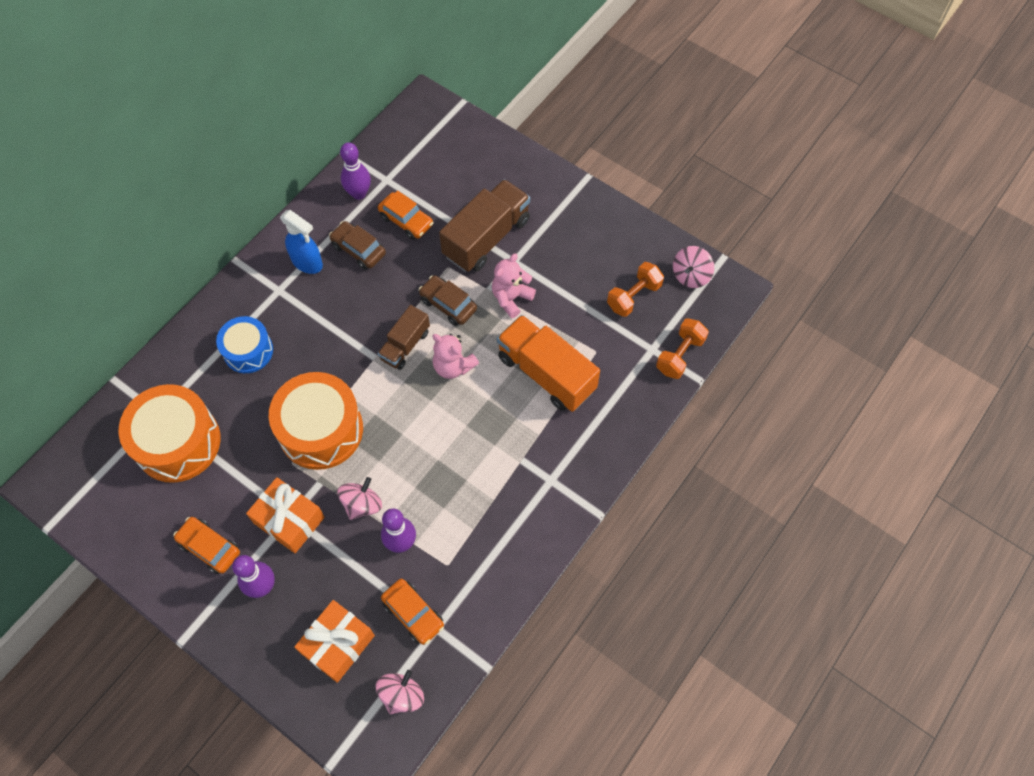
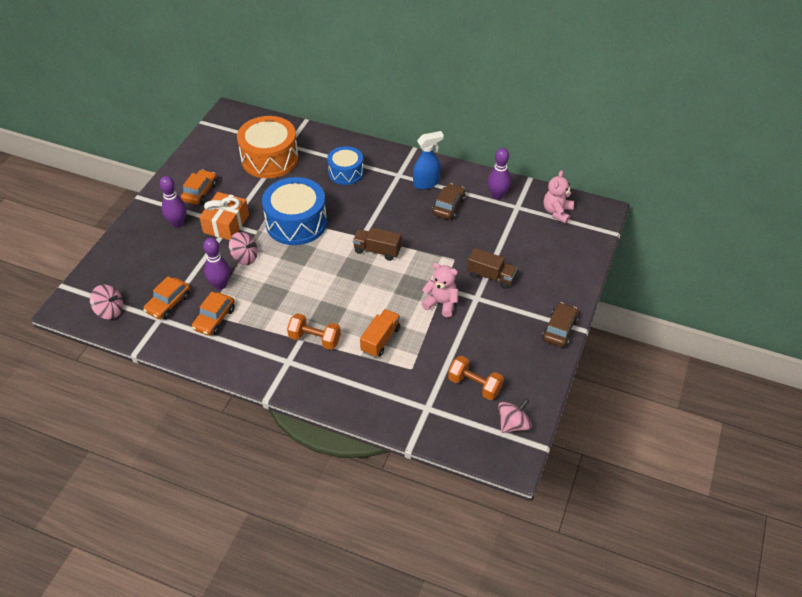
camera: 75 degrees right, 15 degrees down
orange drum [269,372,363,470] -> blue drum [262,177,327,245]
blue spray bottle [280,210,323,274] -> blue spray bottle turned 135 degrees counterclockwise [413,131,444,190]
orange gift [294,600,375,683] -> none
orange car [378,190,433,240] -> orange car moved to [192,292,235,336]
brown car [419,275,477,326] -> brown car moved to [542,302,578,347]
pink teddy bear [432,334,479,379] -> pink teddy bear moved to [543,170,574,223]
brown truck [439,179,530,272] -> brown truck [467,248,517,289], size x0.58
orange truck [497,315,600,412] -> orange truck [360,309,400,358], size x0.58
orange dumbbell [656,318,709,379] -> orange dumbbell moved to [287,313,341,350]
pink spinning top [673,246,714,288] -> pink spinning top turned 120 degrees clockwise [498,399,532,433]

